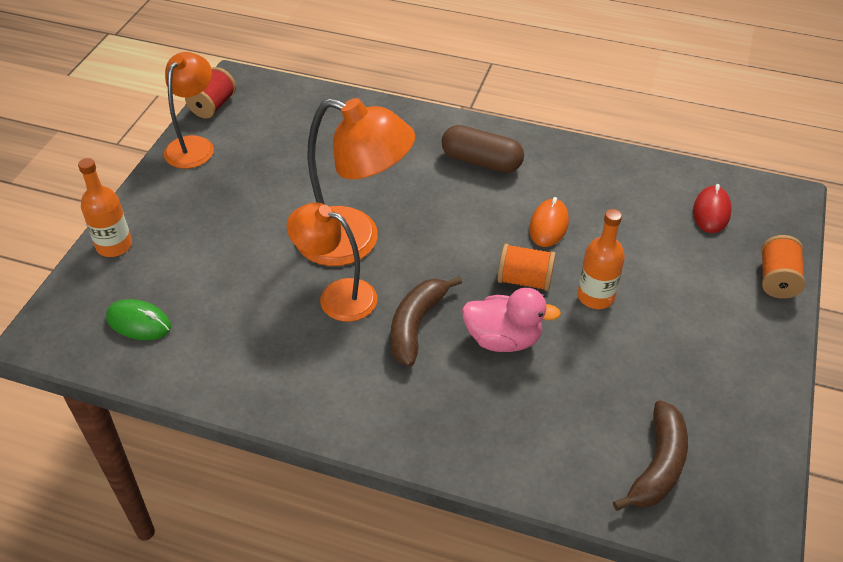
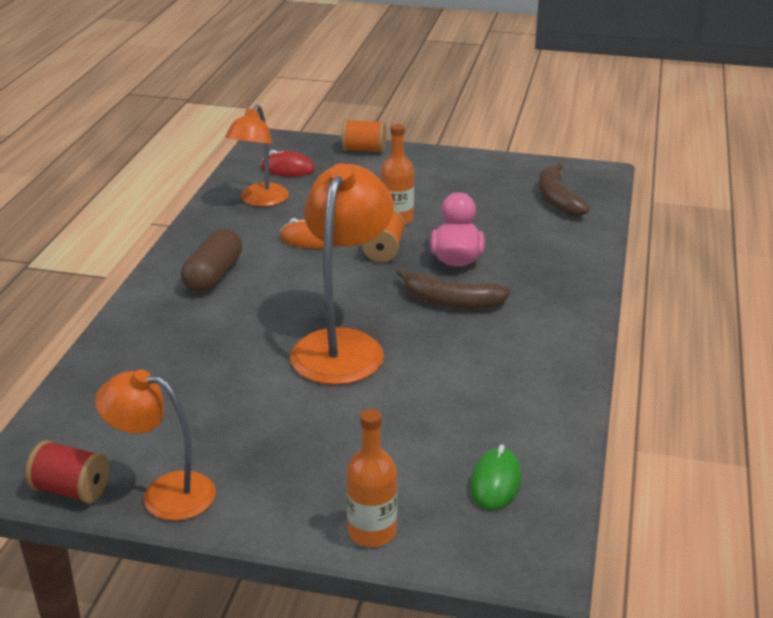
camera: 95 degrees left, 15 degrees down
orange lamp [287,203,377,322] -> orange lamp moved to [225,104,289,207]
brown banana [613,400,688,511] -> brown banana turned 120 degrees counterclockwise [539,163,589,217]

